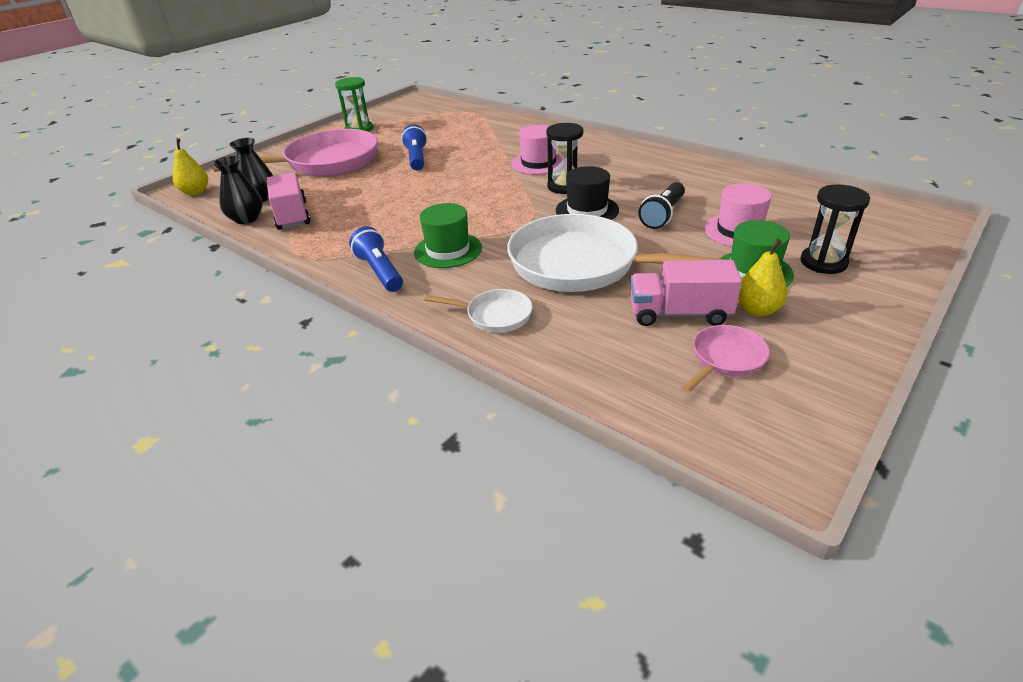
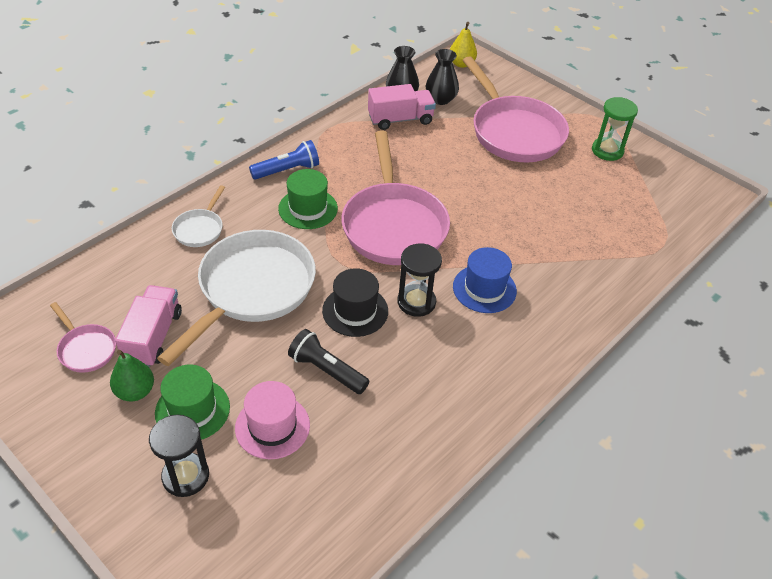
camera: 90 degrees right, 10 degrees up
blue flashlight [401,125,427,171] -> none
pink hat [511,125,563,175] -> blue hat [453,247,517,313]
yellow pear [738,239,787,316] -> green pear [110,350,154,401]
none -> pink pan [342,130,450,265]

